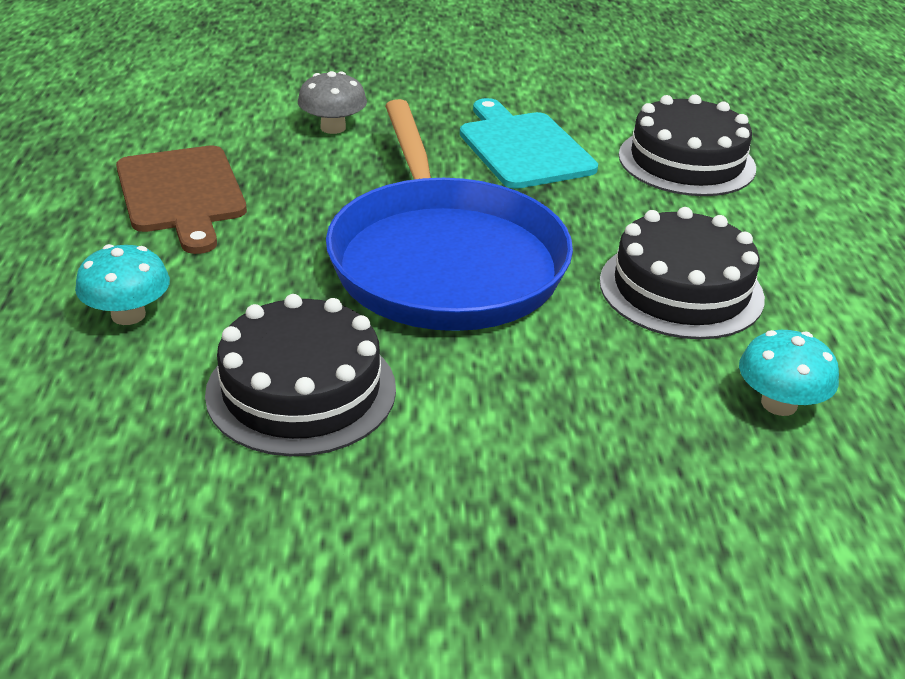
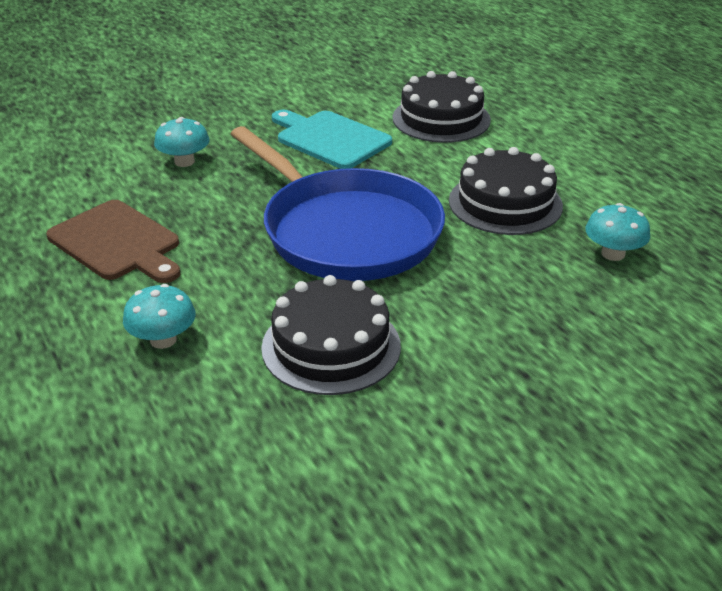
camera: 25 degrees left, 0 degrees up
grey mushroom [298,71,367,134] -> turquoise mushroom [154,117,209,167]

